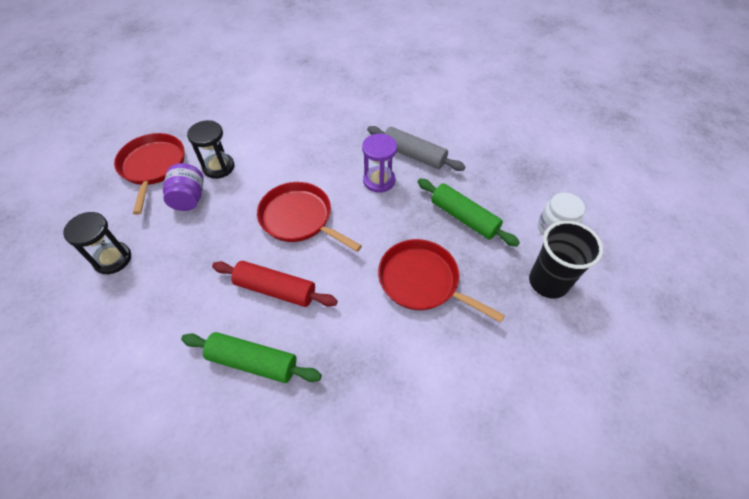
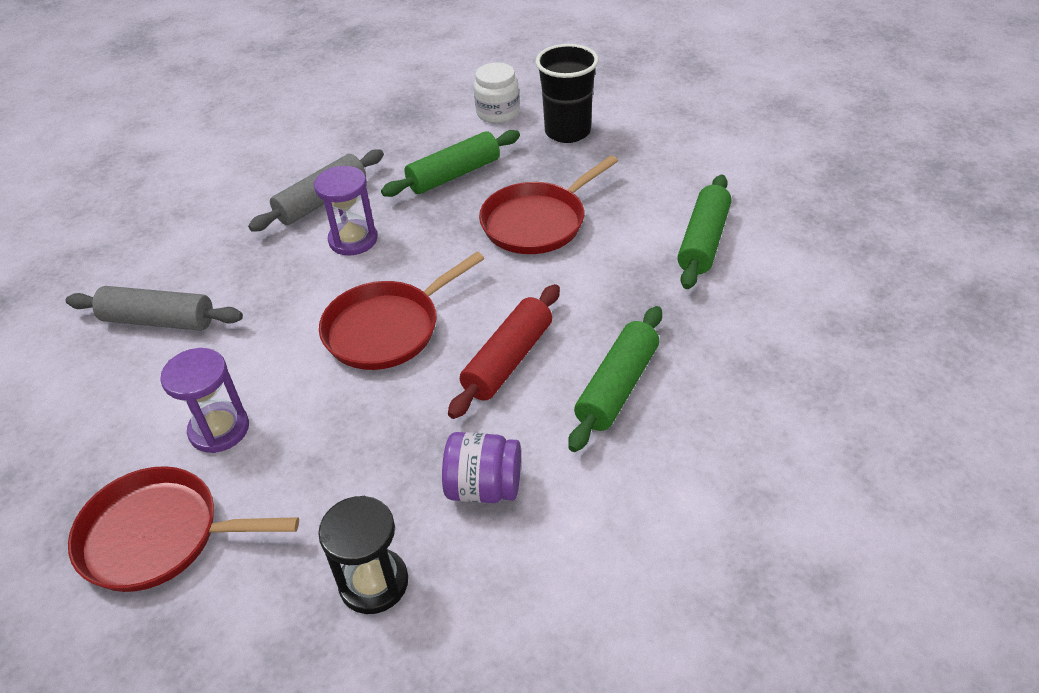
camera: 75 degrees left, 10 degrees down
purple jar [163,163,204,211] -> purple jar moved to [442,432,521,503]
black hourglass [187,120,234,179] -> purple hourglass [160,348,249,453]
none -> grey rolling pin [66,286,243,331]
none -> green rolling pin [677,175,732,289]

